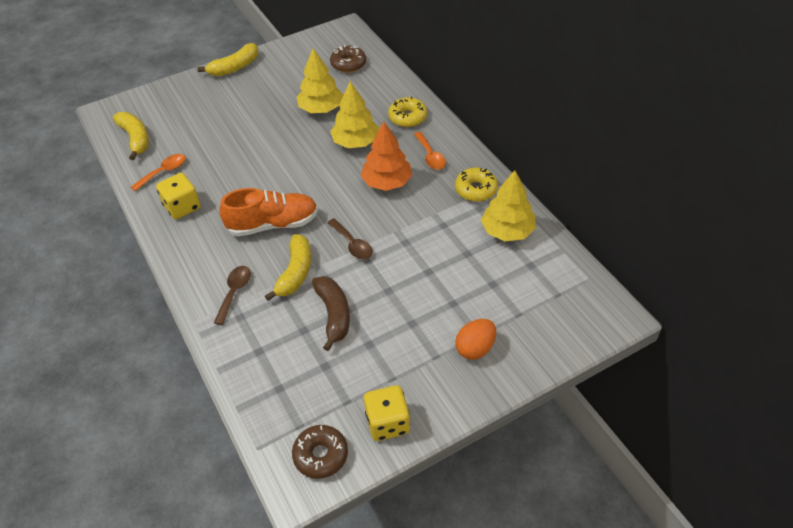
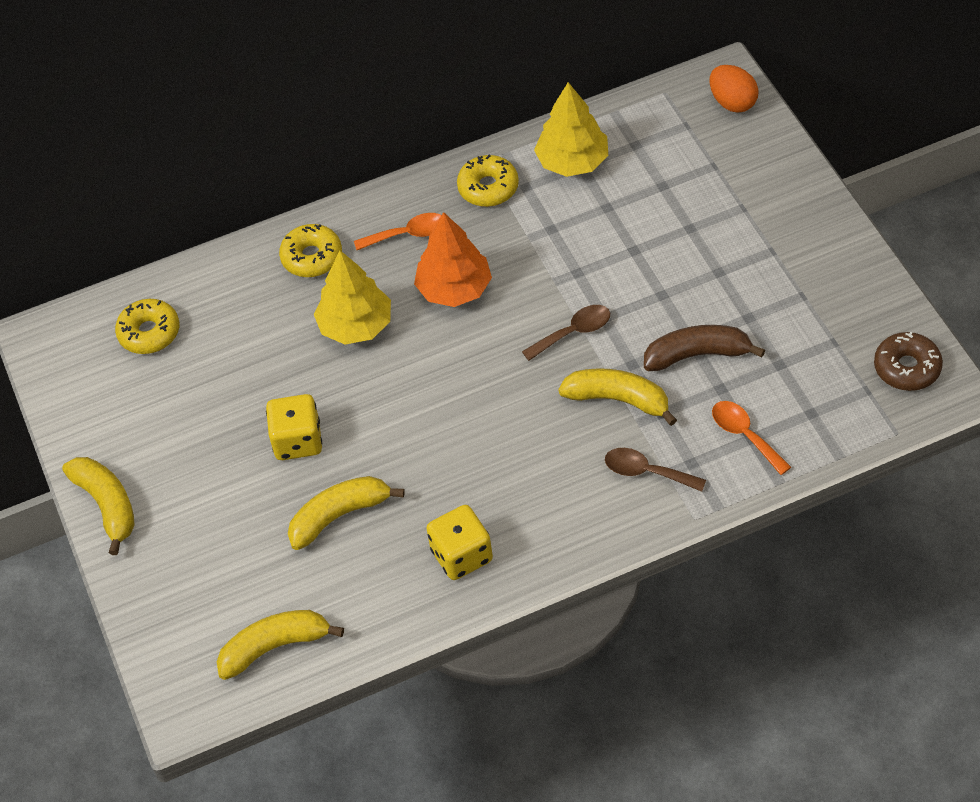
camera: 80 degrees left, 5 degrees up
orange spoon [131,154,186,191] -> orange spoon moved to [712,401,791,475]
orange shoe [219,188,318,236] -> none
yellow tree [297,48,343,113] -> none
brown donut [330,45,366,73] -> yellow donut [115,299,179,354]
yellow dice [364,385,410,441] -> yellow dice moved to [266,394,322,460]
orange egg [455,319,496,360] -> orange egg moved to [710,65,759,113]
none -> yellow banana [288,476,405,550]

